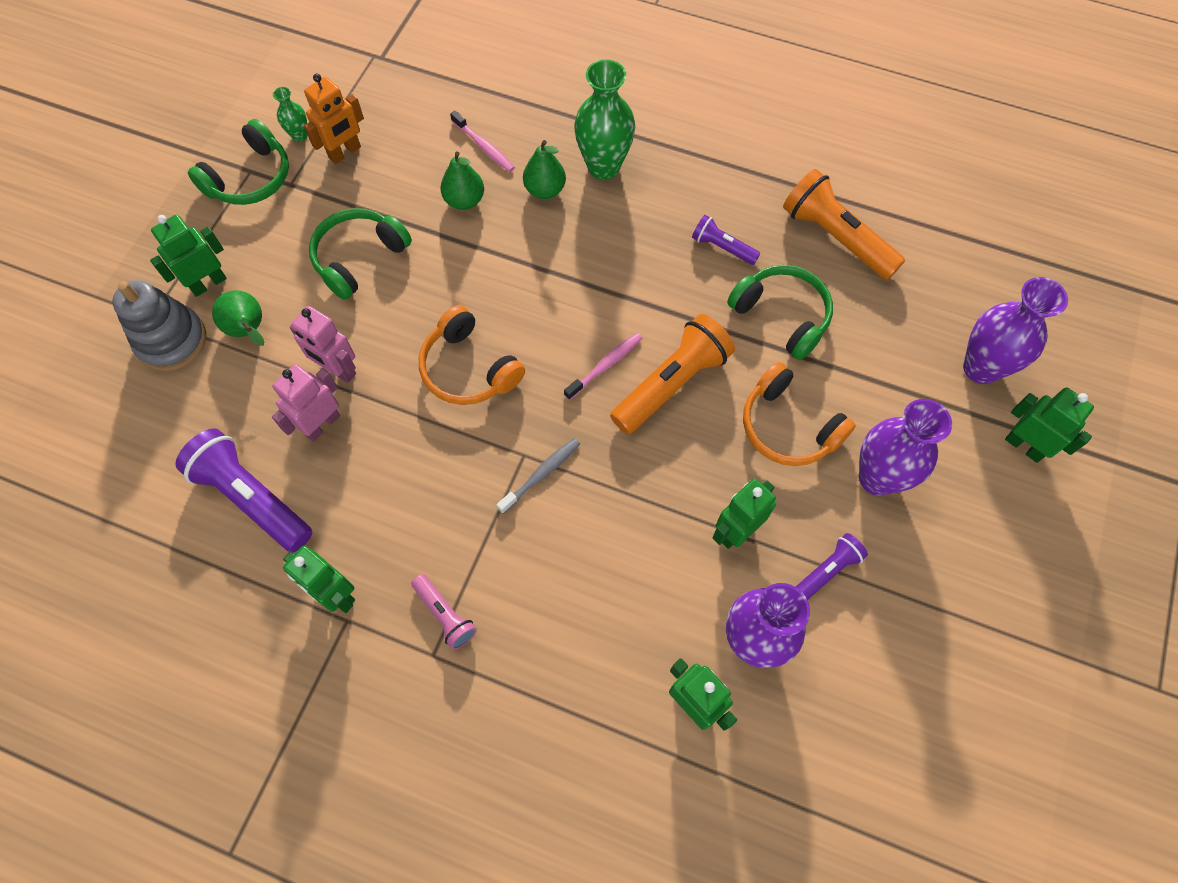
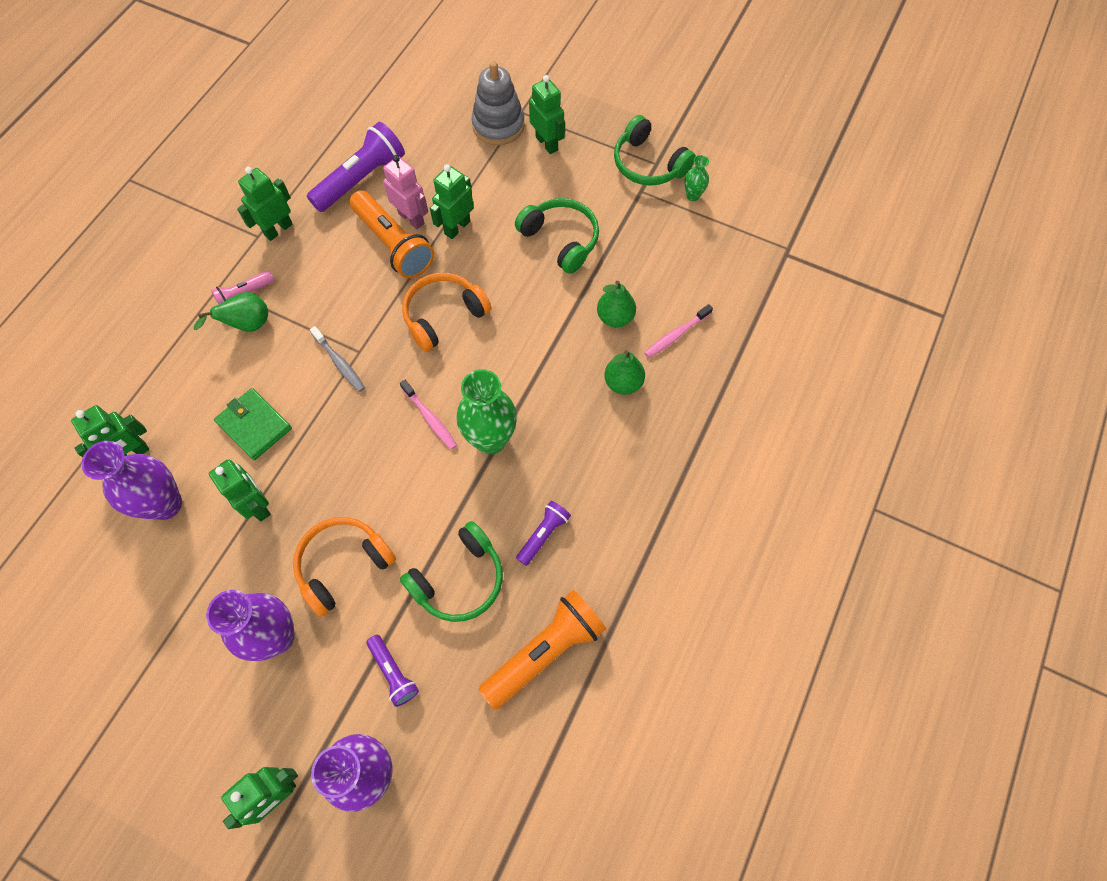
camera: 95 degrees right, 0 degrees up
green pear [212,290,264,346] -> green pear moved to [194,292,268,332]
pink robot [290,306,356,383] -> green robot [430,164,474,239]
orange robot [304,74,364,164] -> none
green vase [574,59,635,180] -> green vase moved to [456,369,517,455]
orange flashlight [610,314,735,434] -> orange flashlight moved to [350,190,434,279]
purple flashlight [796,533,868,600] -> purple flashlight moved to [366,635,419,707]
none -> green wallet [214,388,292,460]

